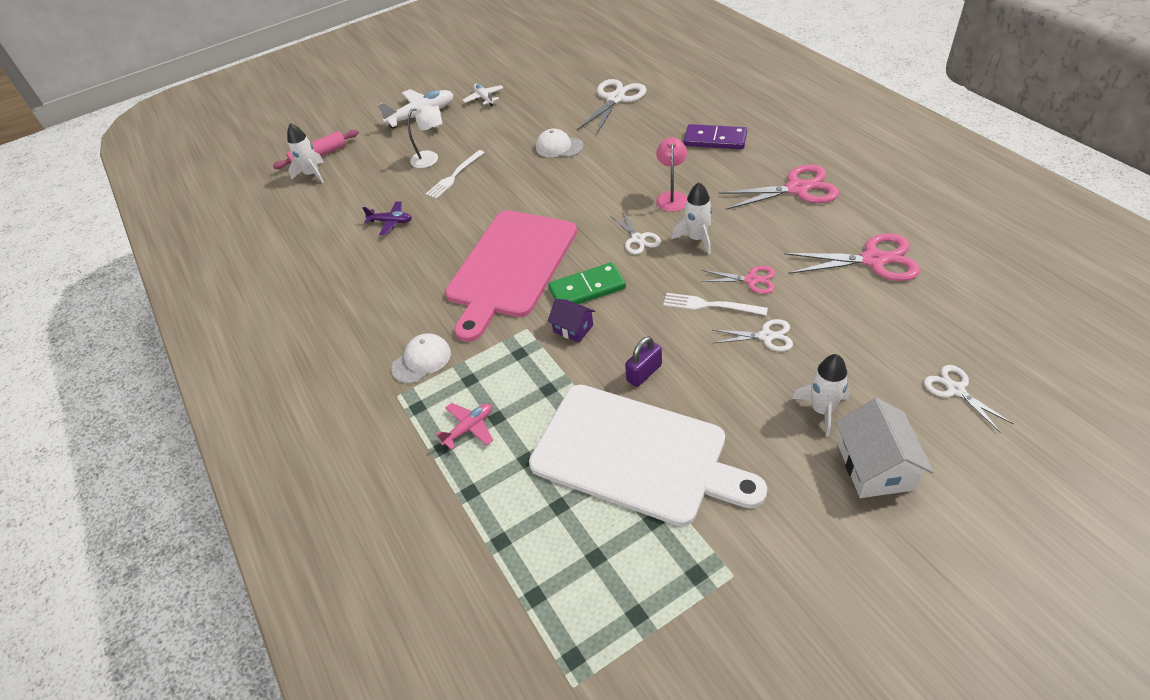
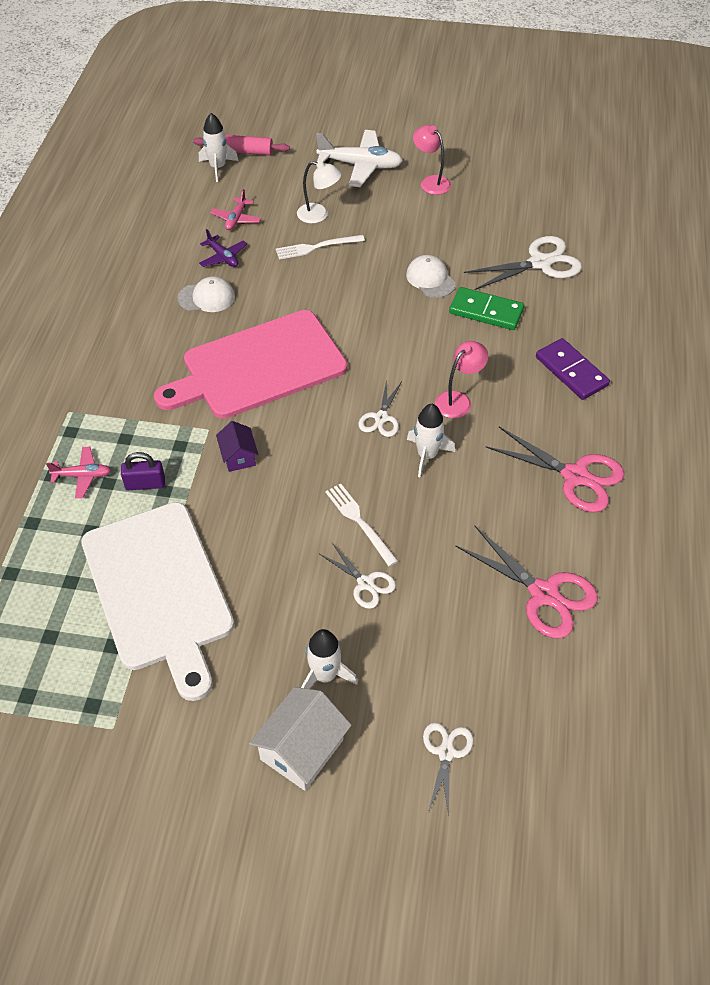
camera: 35 degrees right, 5 degrees up
white cap [391,333,451,384] -> white cap moved to [177,276,235,312]
white plane [463,84,503,106] -> pink lamp [413,125,451,195]
green domino [548,262,626,304] -> green domino moved to [449,287,524,330]
purple padlock [625,336,662,387] -> purple padlock moved to [121,452,165,490]
pink scissors [701,266,775,294] -> none
none -> pink plane [210,189,261,230]

